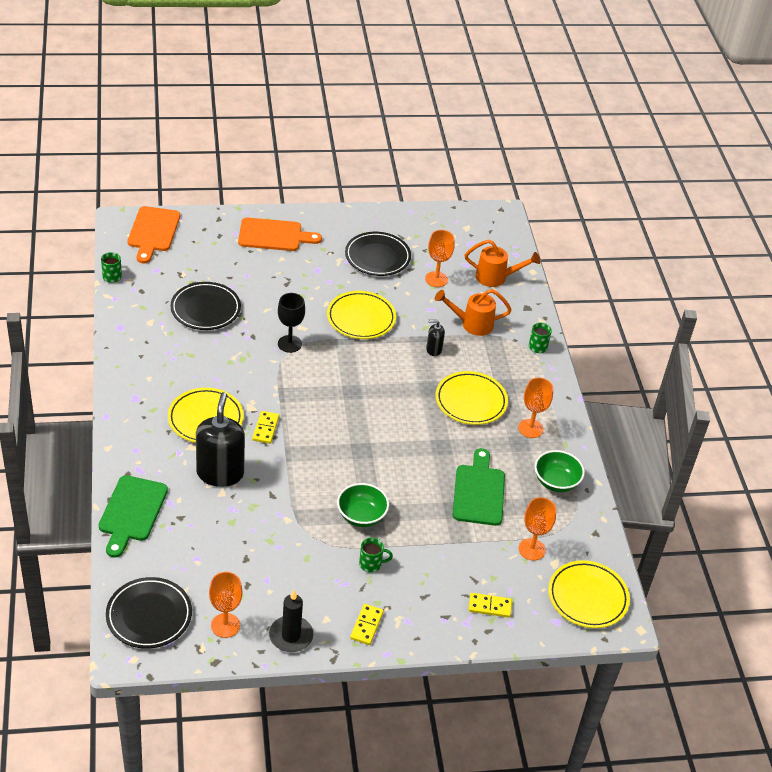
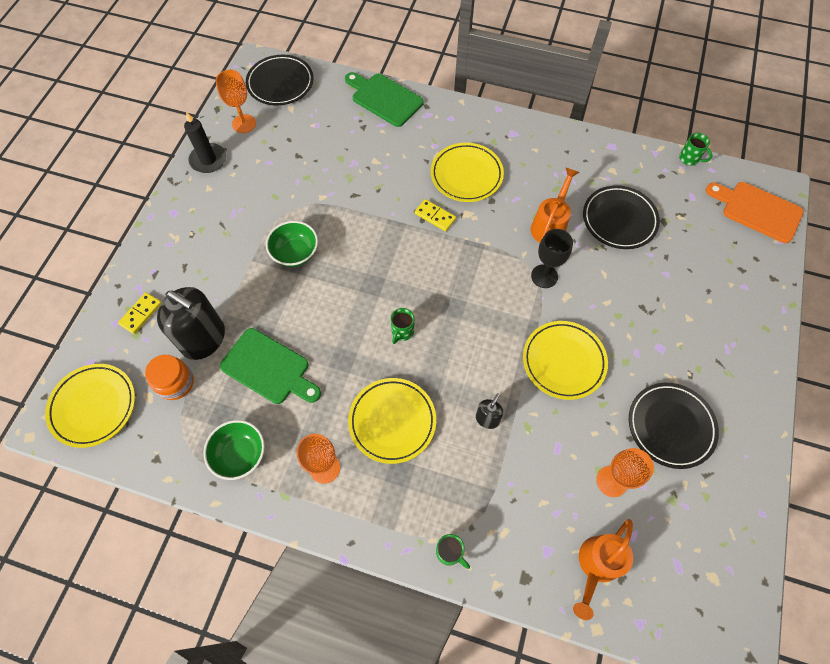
camera: 120 degrees right, 20 degrees up
black soap dispenser [196,392,245,487] -> black soap dispenser moved to [157,287,225,360]
orange cutting board [238,217,322,251] -> none
yellow domino [350,604,384,645] -> none
green mug [359,537,393,573] -> green mug moved to [391,308,414,344]
orange watering can [435,289,511,336] -> orange watering can moved to [531,167,579,244]
orange goblet [518,497,556,561] -> orange jar [145,355,194,400]

